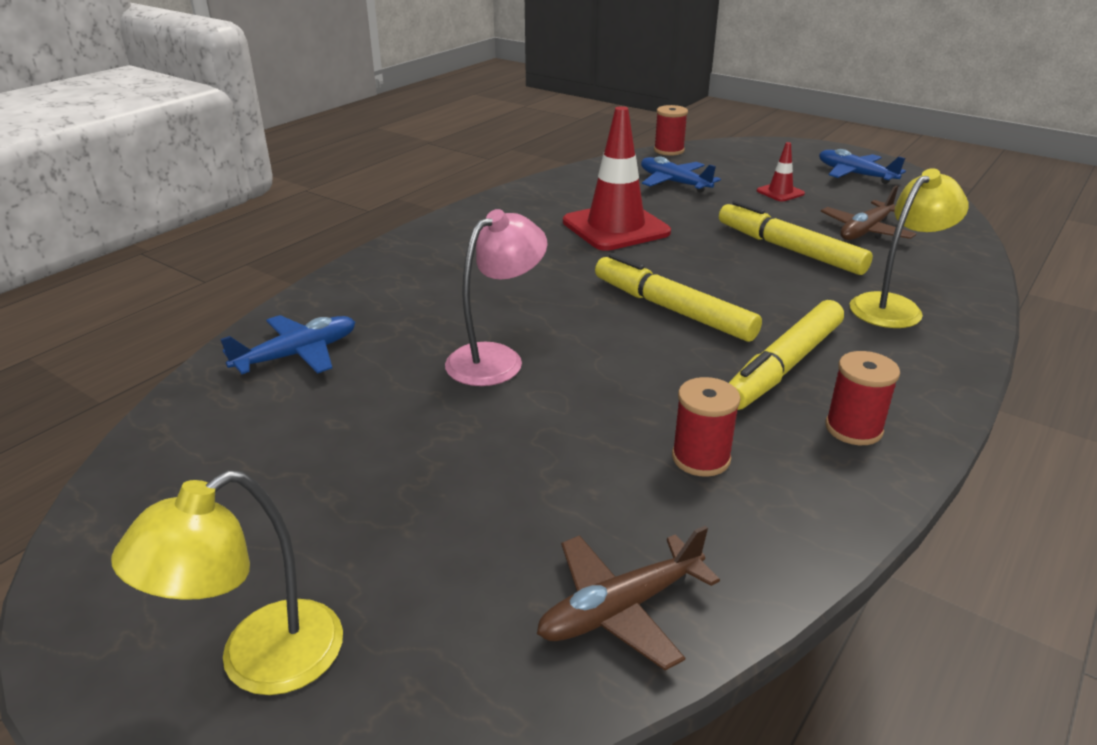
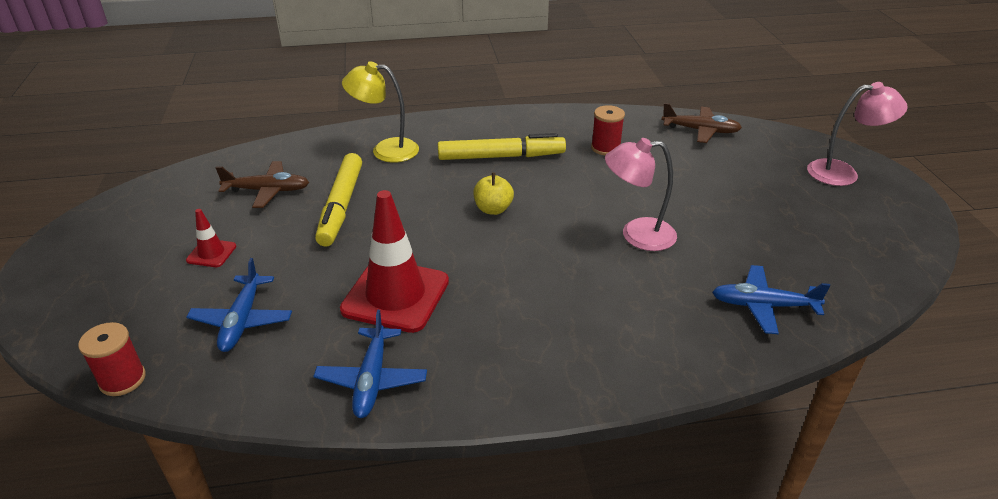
camera: 135 degrees left, 5 degrees up
yellow lamp [111,470,343,695] -> pink lamp [807,82,908,186]
yellow marker [595,253,762,342] -> yellow apple [473,172,514,215]
blue plane [819,149,906,184] -> blue plane moved to [313,310,427,418]
red spool [825,351,900,445] -> none

